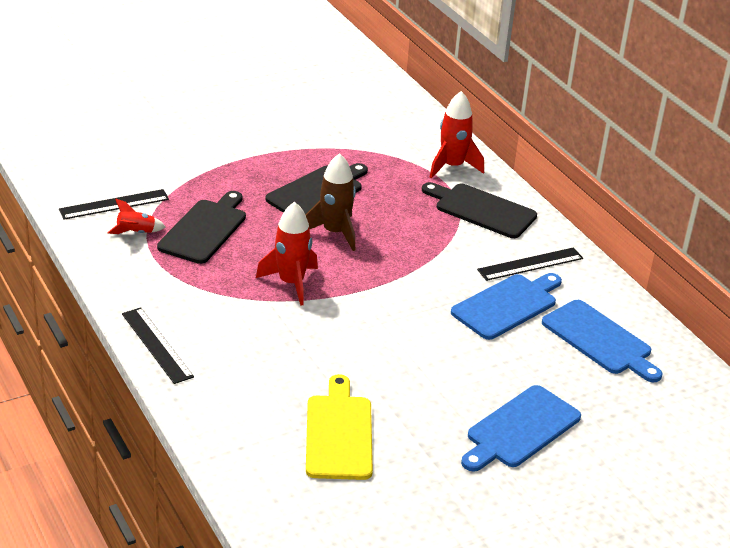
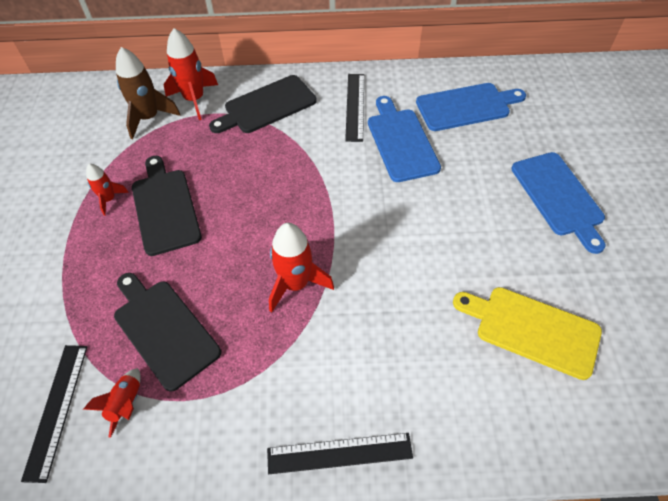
camera: 60 degrees left, 20 degrees up
brown rocket [305,153,356,251] -> brown rocket moved to [116,47,180,139]
none -> red rocket [86,164,129,216]

